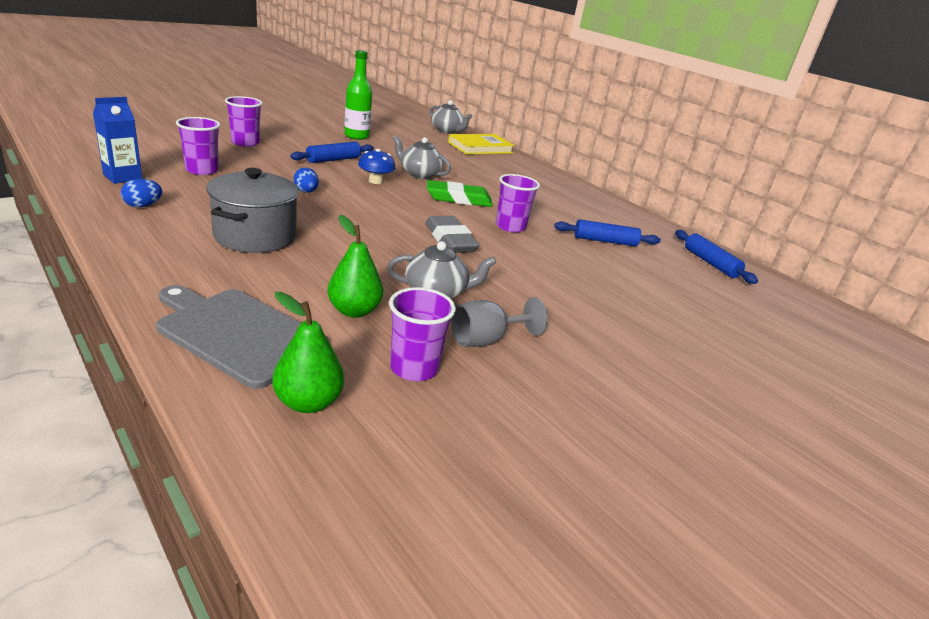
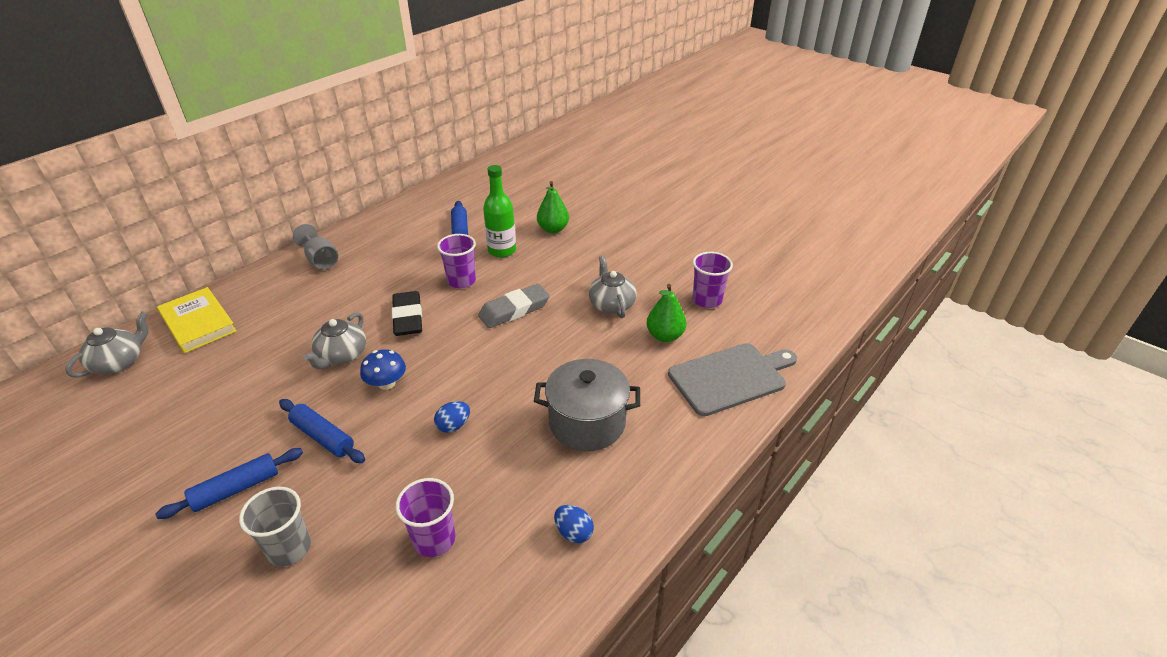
camera: 95 degrees left, 10 degrees up
blue carton [93,97,142,184] -> none
grey cutting board [156,285,329,389] -> grey cutting board turned 135 degrees counterclockwise [668,343,797,416]
purple cup [225,96,263,147] -> grey cup [239,487,311,567]
green pear [272,292,344,413] -> green pear moved to [537,181,569,233]
green bottle [344,50,372,140] -> green bottle moved to [483,165,516,258]
green eraser [427,180,493,207] -> black eraser [392,291,422,336]
grey goblet [451,297,548,347] -> grey goblet moved to [293,224,338,270]
blue rolling pin [675,230,758,284] -> blue rolling pin moved to [156,448,303,519]

